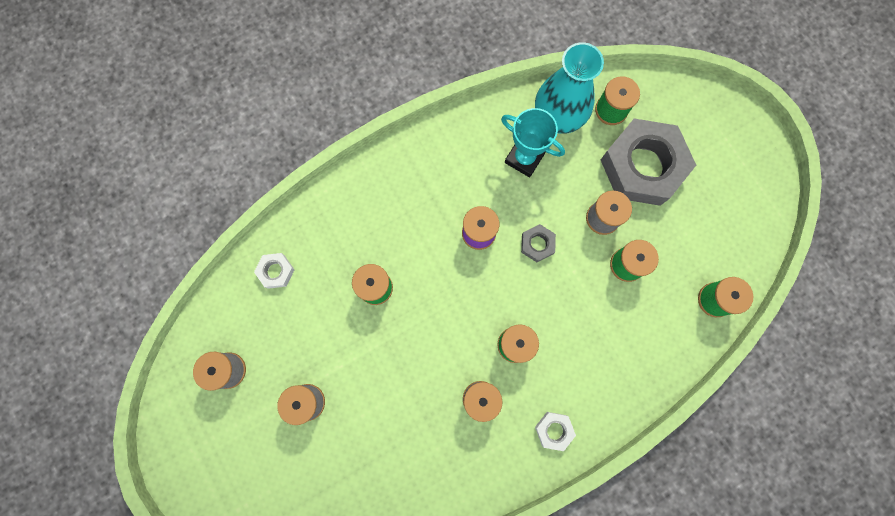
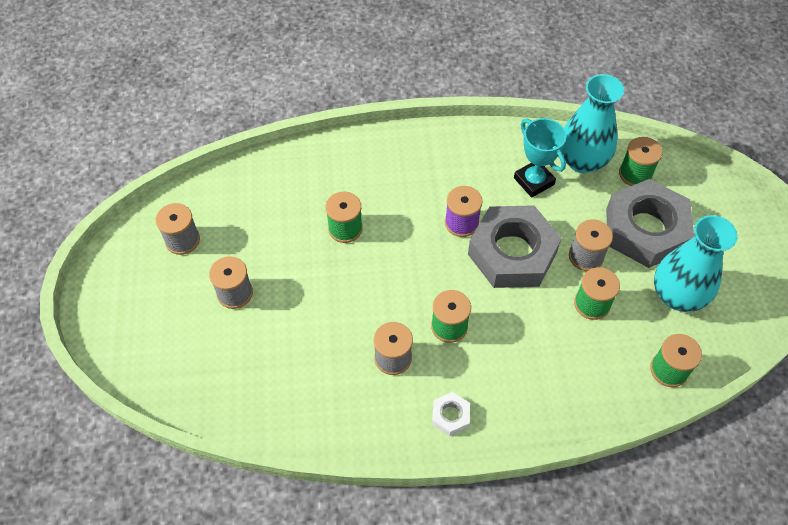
camera: 25 degrees right, 20 degrees down
white nut [254,253,295,289] -> none
grey nut [521,224,556,262] -> grey nut [468,205,562,288], size x2.39
none -> turquoise vase [654,215,738,312]

